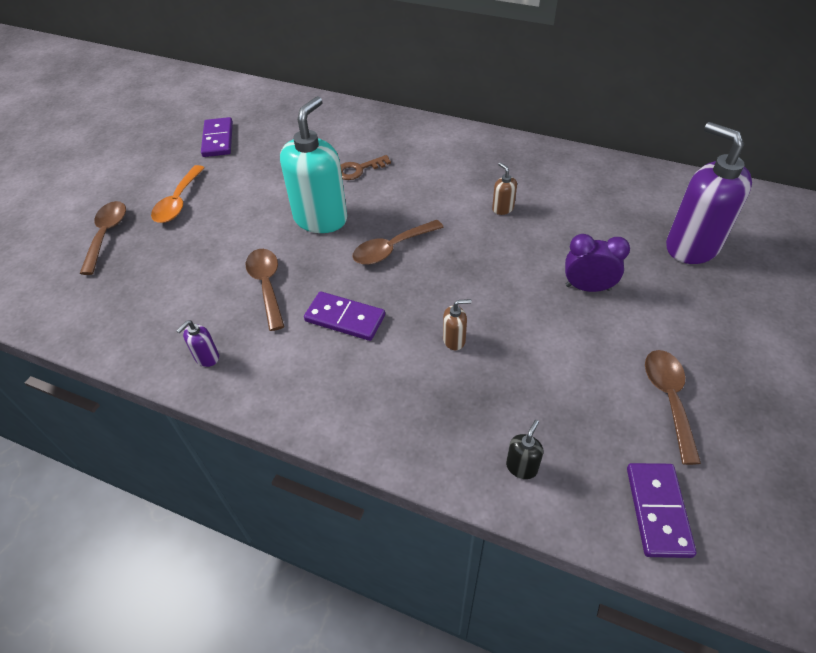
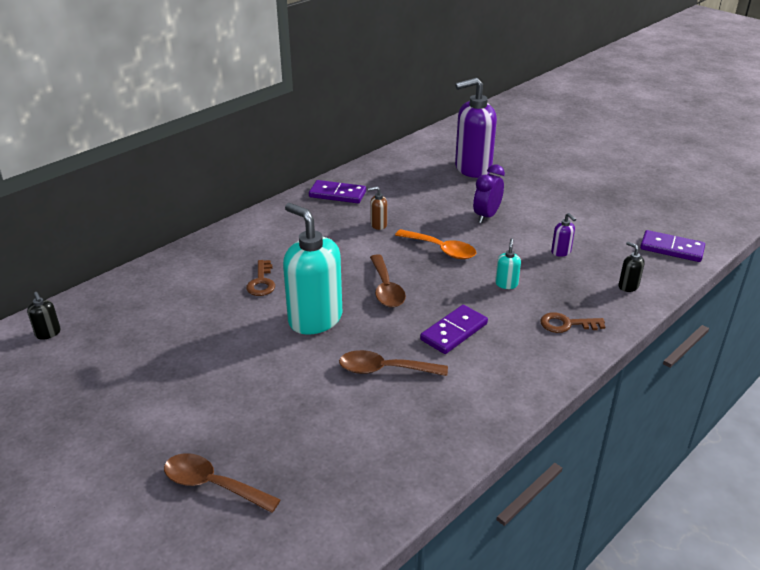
camera: 70 degrees left, 15 degrees down
orange spoon [151,165,205,223] -> orange spoon moved to [395,229,476,259]
purple soap dispenser [176,320,219,367] -> purple soap dispenser moved to [551,213,576,257]
purple domino [201,117,233,157] -> purple domino moved to [309,180,366,203]
brown soap dispenser [443,299,472,350] -> turquoise soap dispenser [495,238,521,289]
brown spoon [645,350,701,465] -> none
none -> black soap dispenser [27,292,61,340]
none -> brown key [540,312,605,333]

